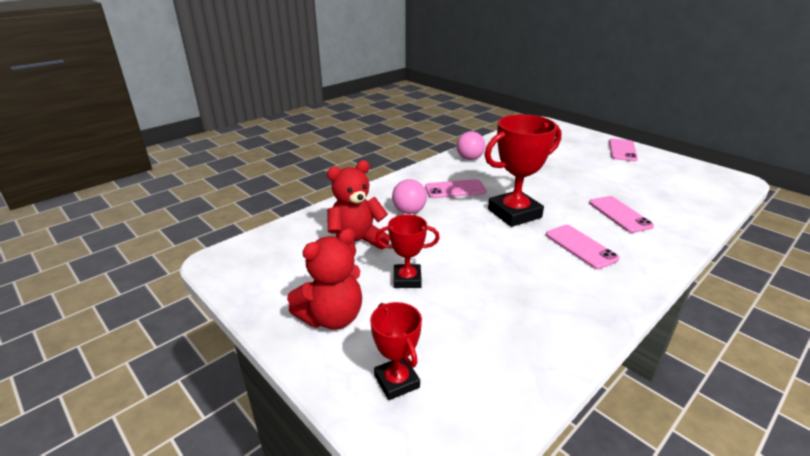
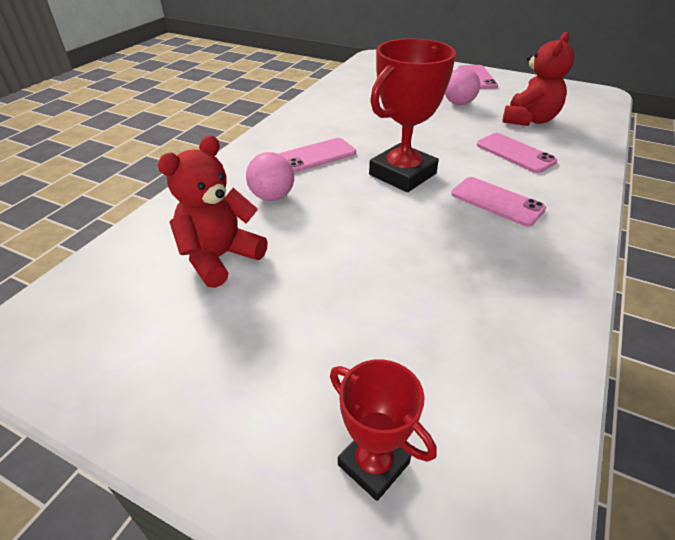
camera: 20 degrees left, 10 degrees up
red teddy bear [287,228,362,330] -> red teddy bear moved to [502,32,574,126]
red trophy [375,214,440,288] -> none
pink ball [457,131,485,160] -> pink ball moved to [445,68,480,105]

